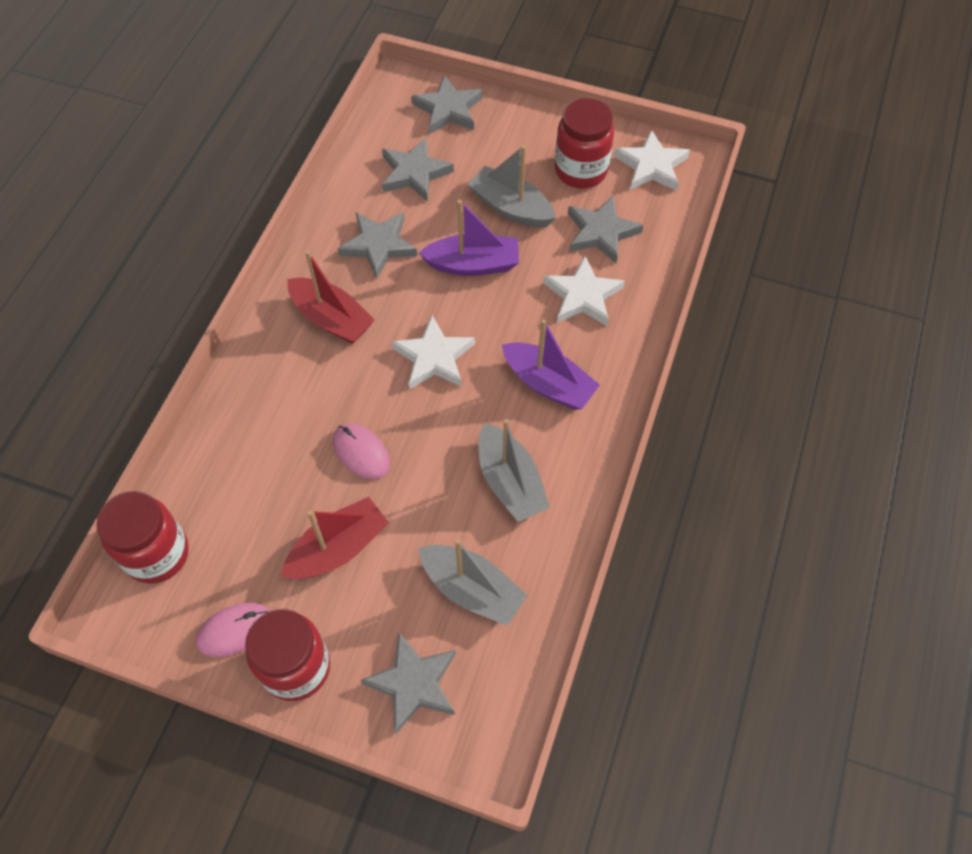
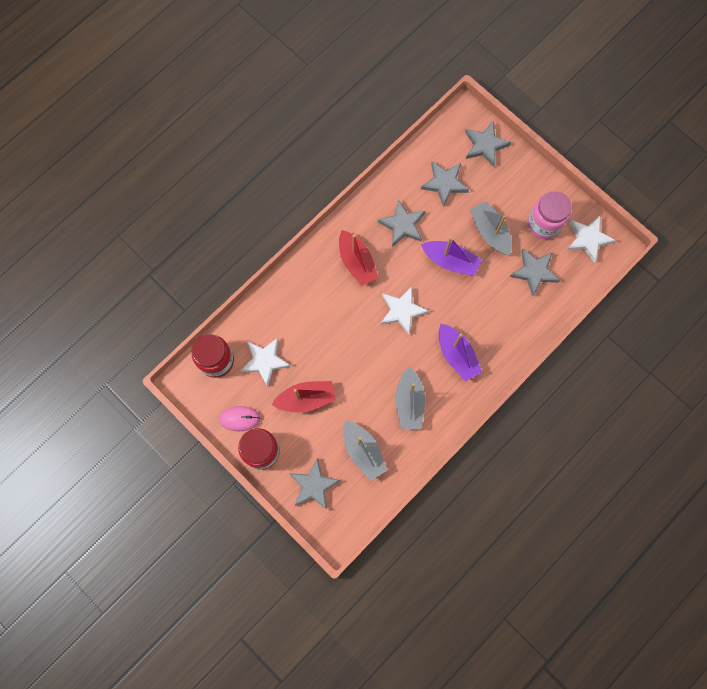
camera: 25 degrees right, 15 degrees up
pink mouse [333,423,390,479] -> none
white star [543,256,625,326] -> white star moved to [240,338,291,387]
red jar [555,98,614,188] -> pink jar [528,191,571,239]

